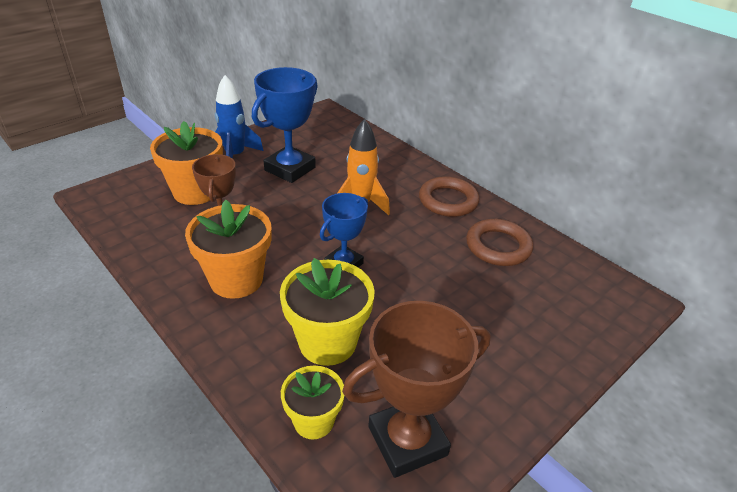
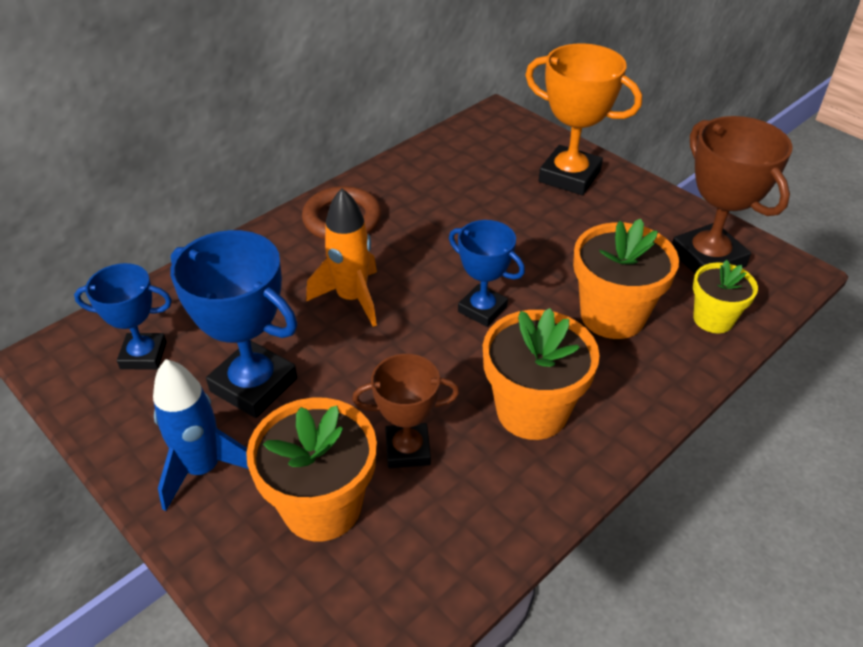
camera: 90 degrees left, 5 degrees up
yellow flower pot [280,258,375,366] -> orange flower pot [573,219,679,339]
brown ring [466,219,533,266] -> none
none -> blue trophy [74,263,172,369]
none -> orange trophy [525,43,642,195]

